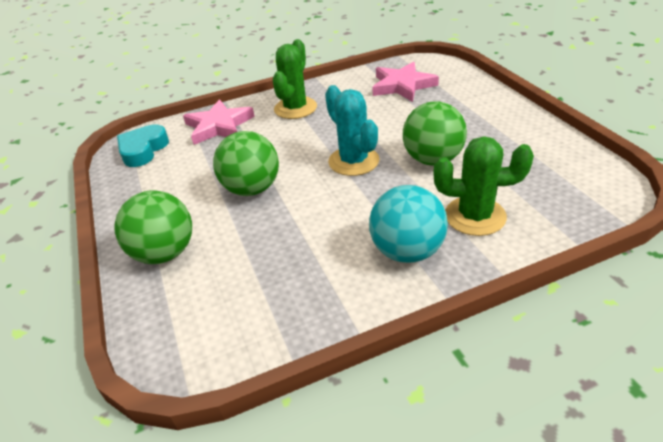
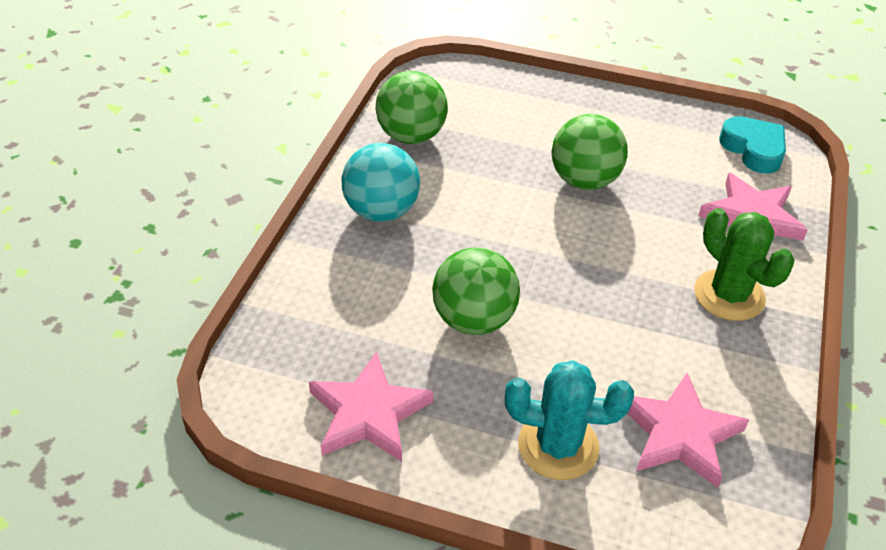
camera: 125 degrees right, 5 degrees up
green ball [114,190,192,264] -> green ball moved to [376,71,448,144]
turquoise cactus [325,85,379,176] -> turquoise cactus moved to [505,360,634,480]
green cactus [433,136,534,236] -> none
none -> pink star [309,351,434,462]

